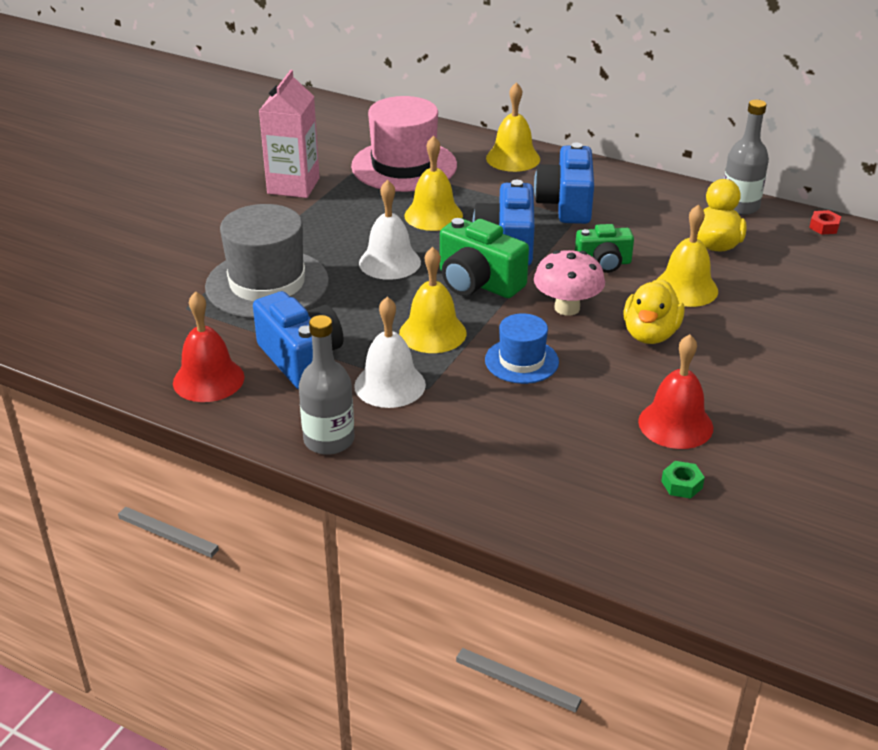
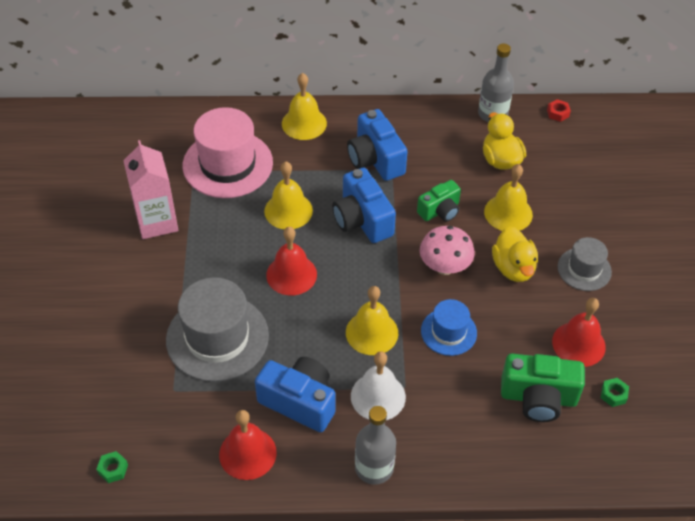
camera: 30 degrees left, 15 degrees up
white bell [359,180,421,280] -> red bell [266,227,317,296]
green camera [440,218,529,298] -> green camera moved to [501,354,585,422]
none -> green nut [96,451,128,483]
none -> grey hat [558,237,612,291]

